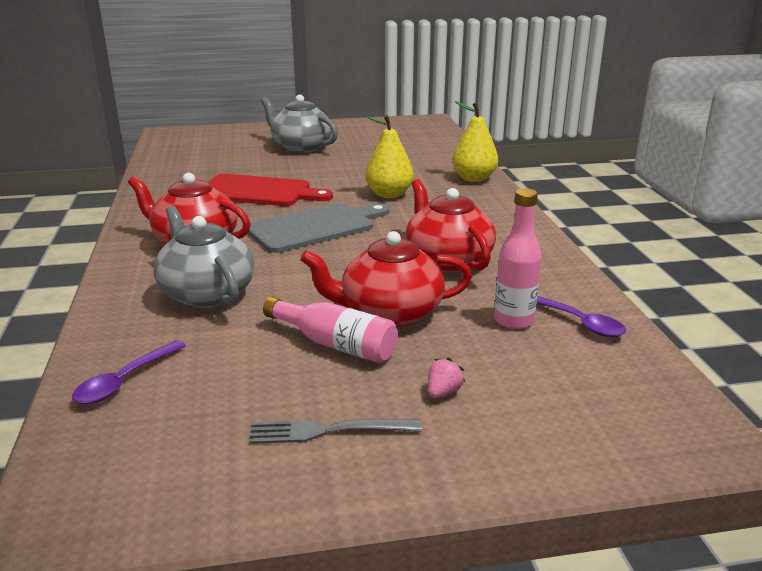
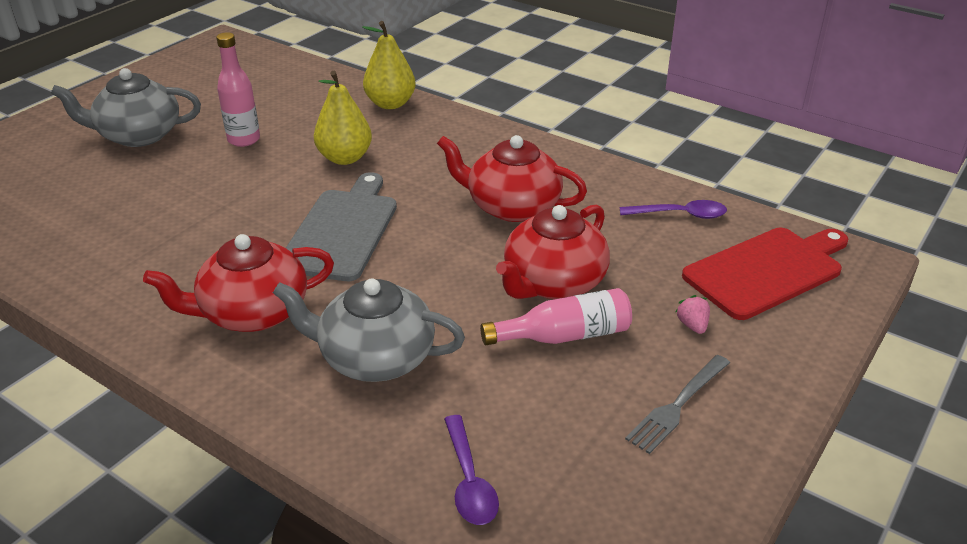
camera: 45 degrees left, 10 degrees up
red cutting board [208,174,333,206] -> red cutting board moved to [682,228,848,320]
pink bottle [494,188,542,329] -> pink bottle moved to [216,32,260,147]

